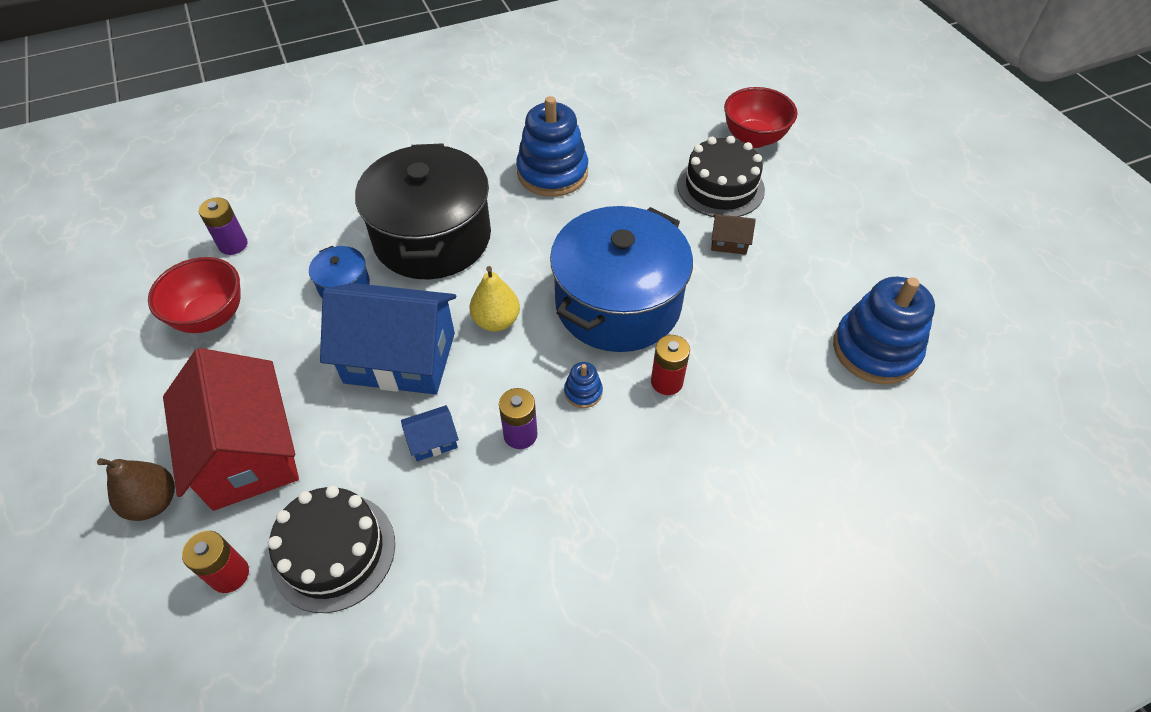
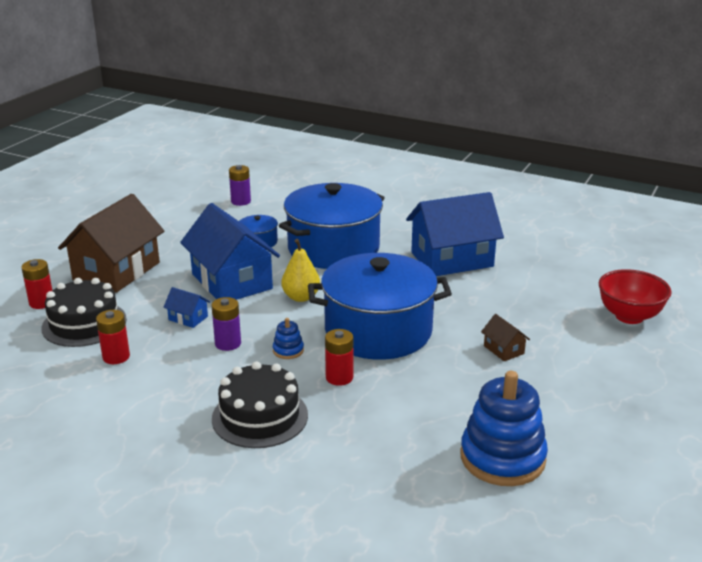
camera: 50 degrees right, 25 degrees down
brown pear [97,458,175,521] -> none
red bowl [148,257,241,333] -> none
red house [163,348,299,511] -> brown house [58,194,164,293]
black pot [355,143,491,279] -> blue pot [279,183,385,269]
blue stacking toy [516,96,588,197] -> blue house [406,192,504,276]
black cake [677,136,765,217] -> black cake moved to [212,361,308,448]
none -> red battery [96,310,130,364]

